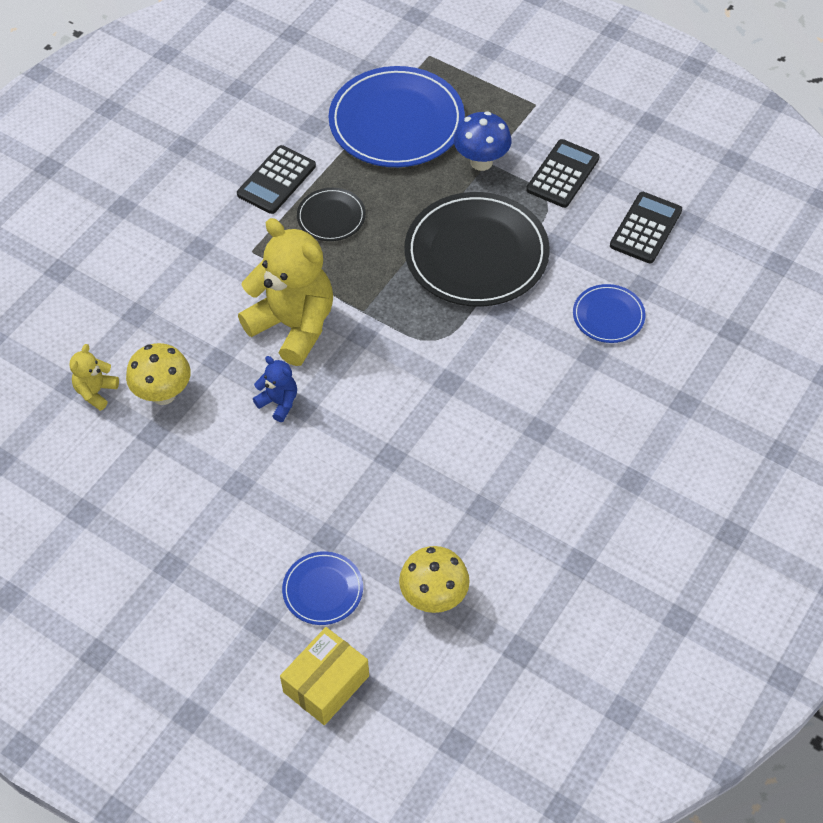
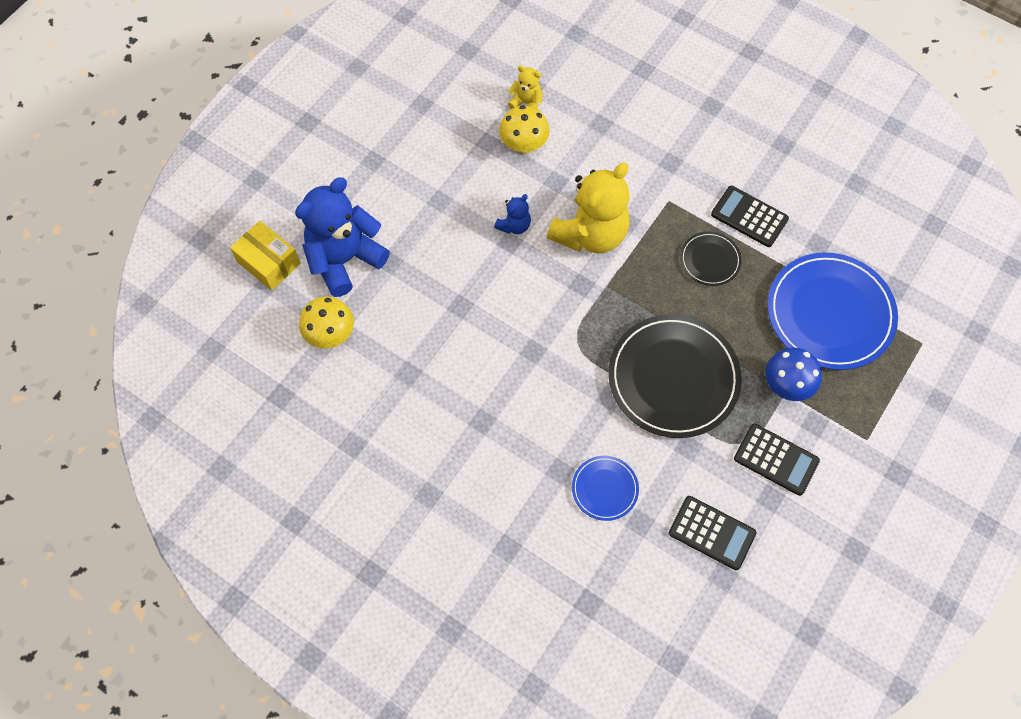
camera: 90 degrees right, 10 degrees up
blue plate [282,552,363,625] -> blue teddy bear [295,178,390,297]

